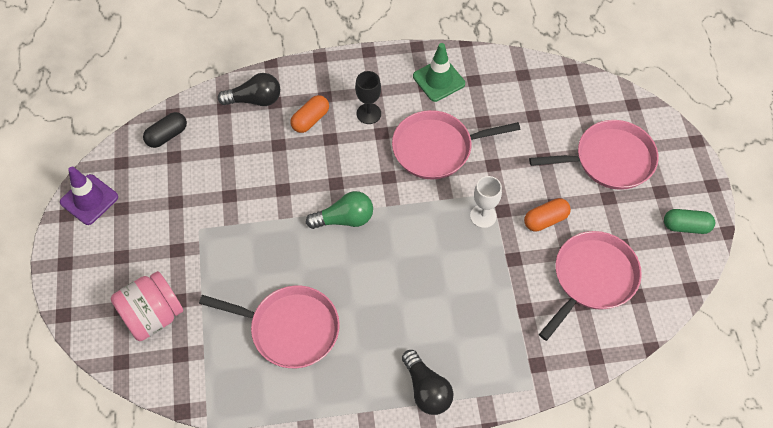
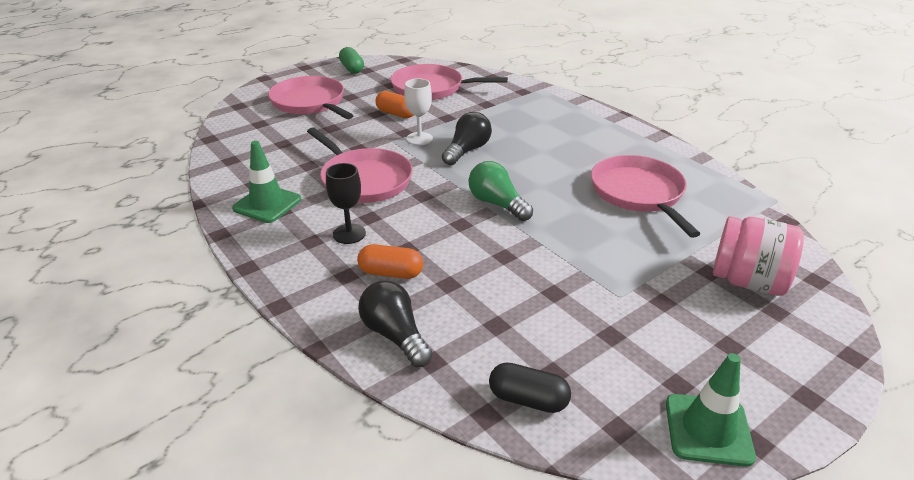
camera: 120 degrees left, 25 degrees down
purple traffic cone [60,167,118,225] -> green traffic cone [666,353,756,467]
black light bulb [402,350,454,415] -> black light bulb moved to [442,112,492,165]

